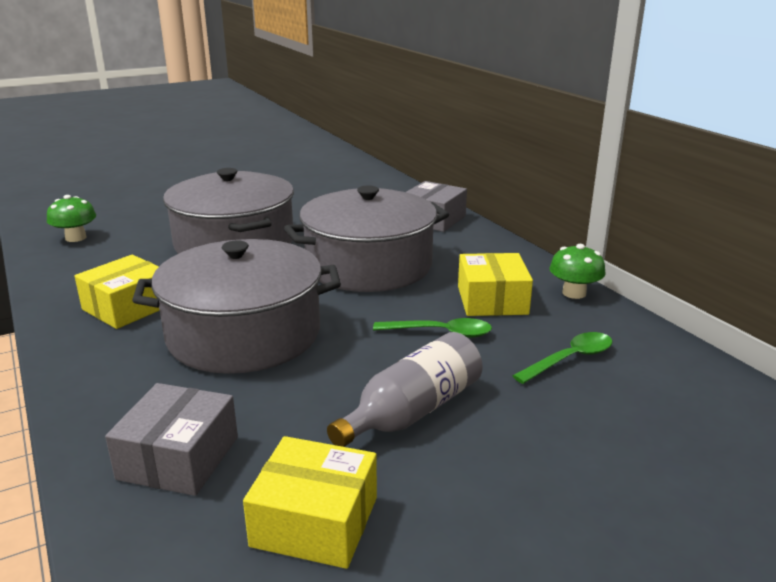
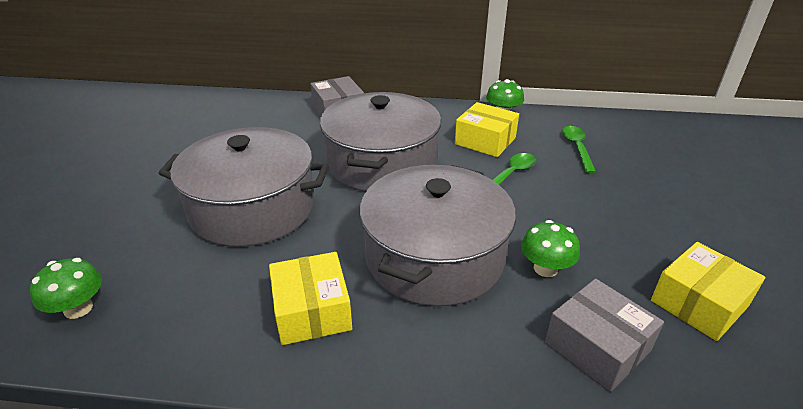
camera: 55 degrees left, 10 degrees up
grey bottle [327,332,483,447] -> none
none -> green mushroom [521,220,580,277]

